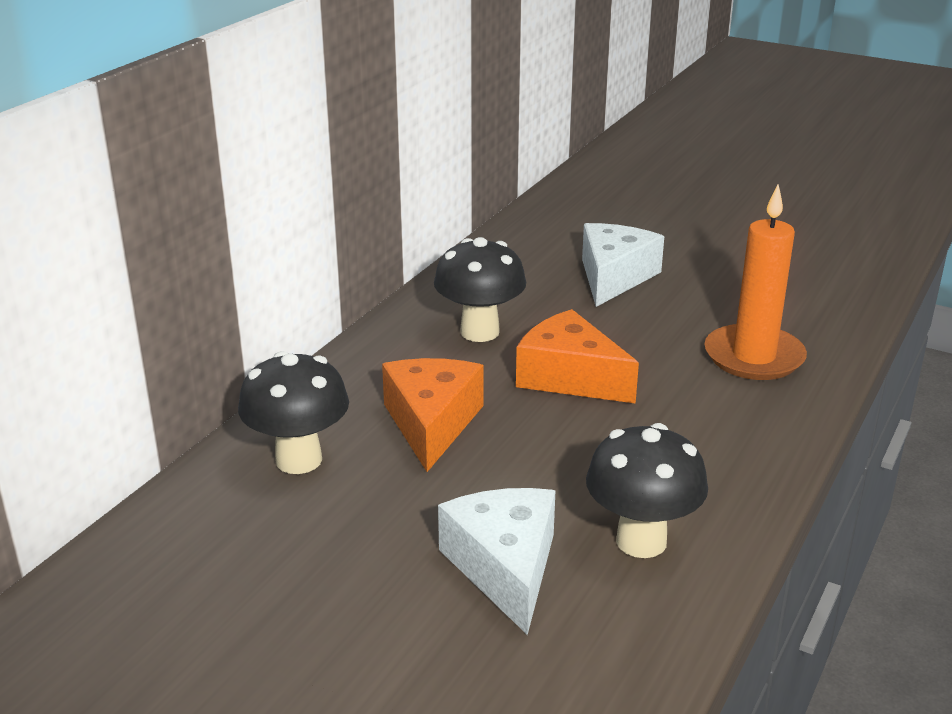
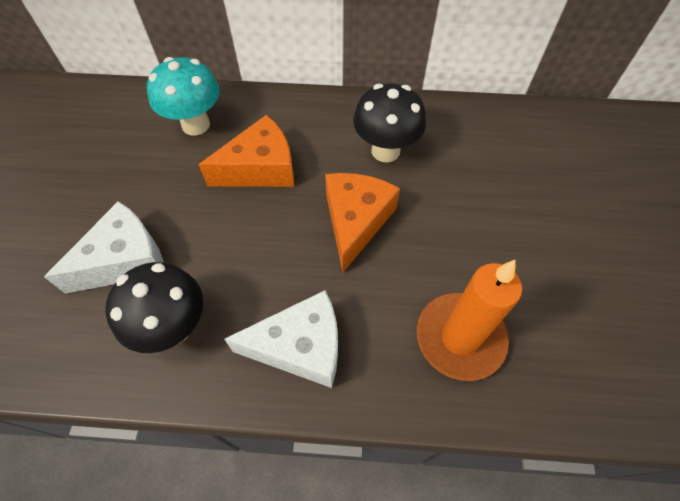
camera: 65 degrees right, 30 degrees up
black mushroom [238,351,349,474] -> turquoise mushroom [147,57,220,136]
white cheese [582,223,664,307] -> white cheese moved to [224,290,338,388]

